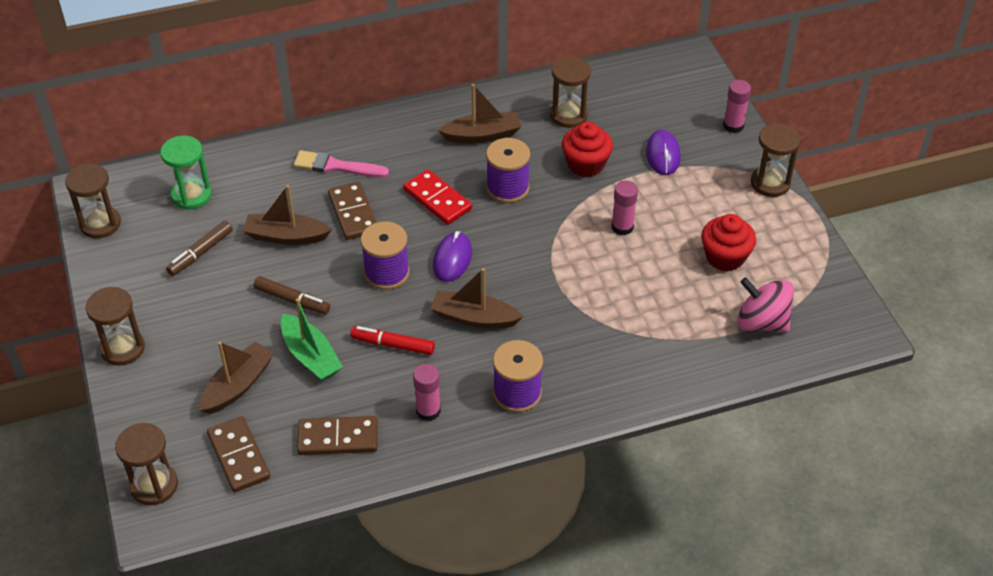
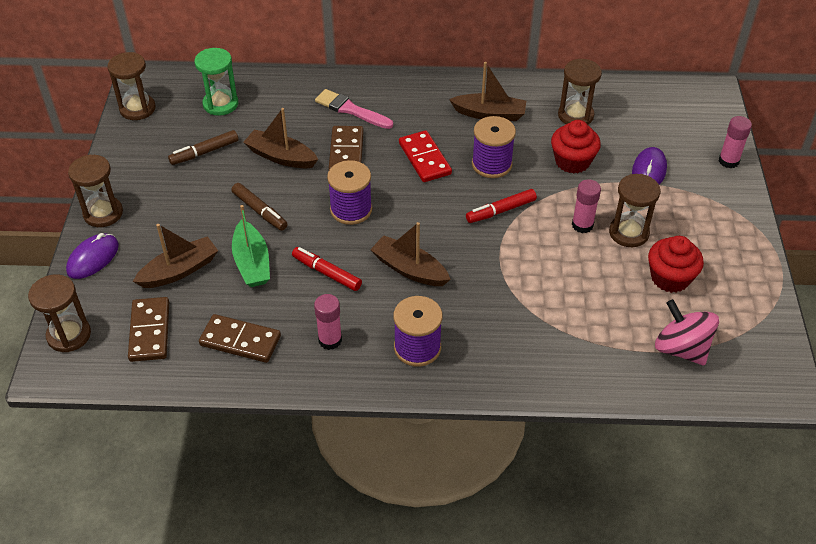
camera: 20 degrees right, 0 degrees up
purple mouse [433,231,472,282] -> purple mouse moved to [66,233,119,279]
brown hourglass [751,123,800,197] -> brown hourglass moved to [609,174,661,247]
none -> red marker [466,189,537,223]

